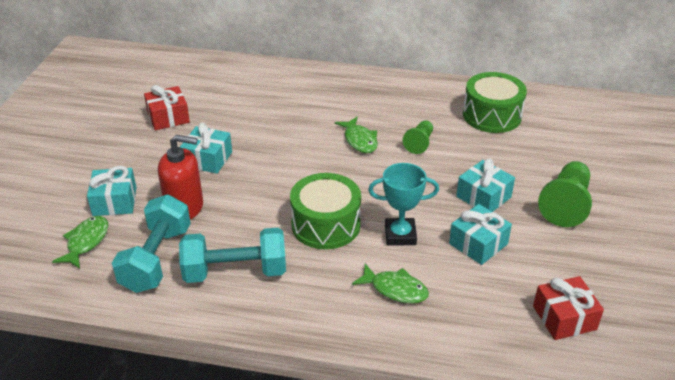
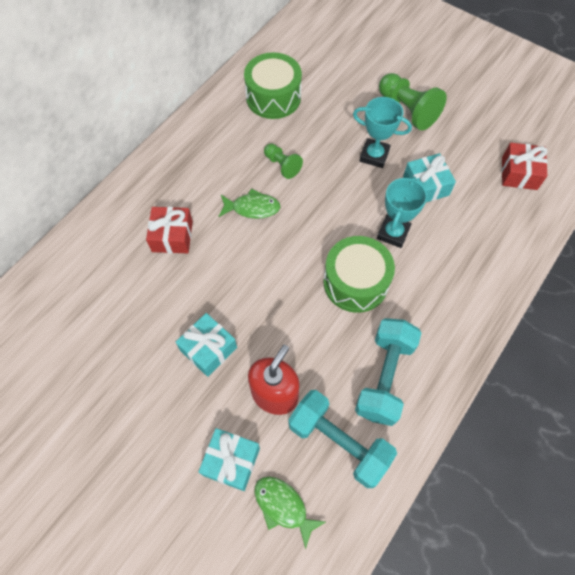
camera: 65 degrees left, 25 degrees up
red gift [144,85,190,130] -> red gift moved to [146,207,193,253]
green fish [352,263,429,304] -> none
turquoise gift [456,158,515,212] -> turquoise trophy [353,97,412,168]

